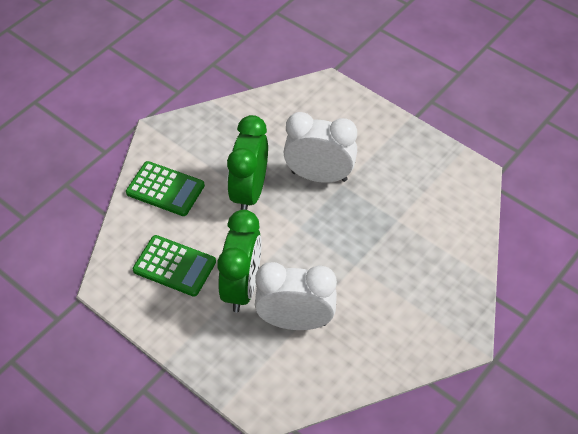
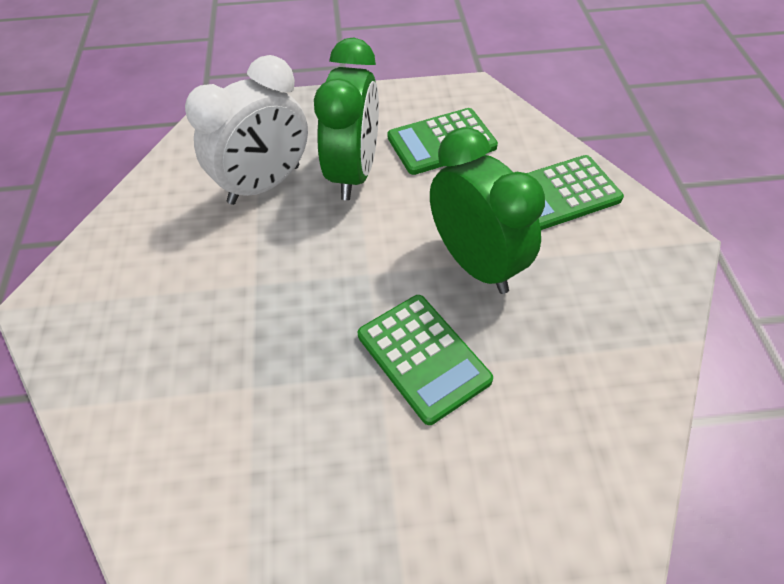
camera: 135 degrees right, 0 degrees up
green clock [217,210,262,312] -> green clock turned 135 degrees counterclockwise [314,37,379,200]
white clock [283,112,357,183] -> green calculator [358,295,493,425]

